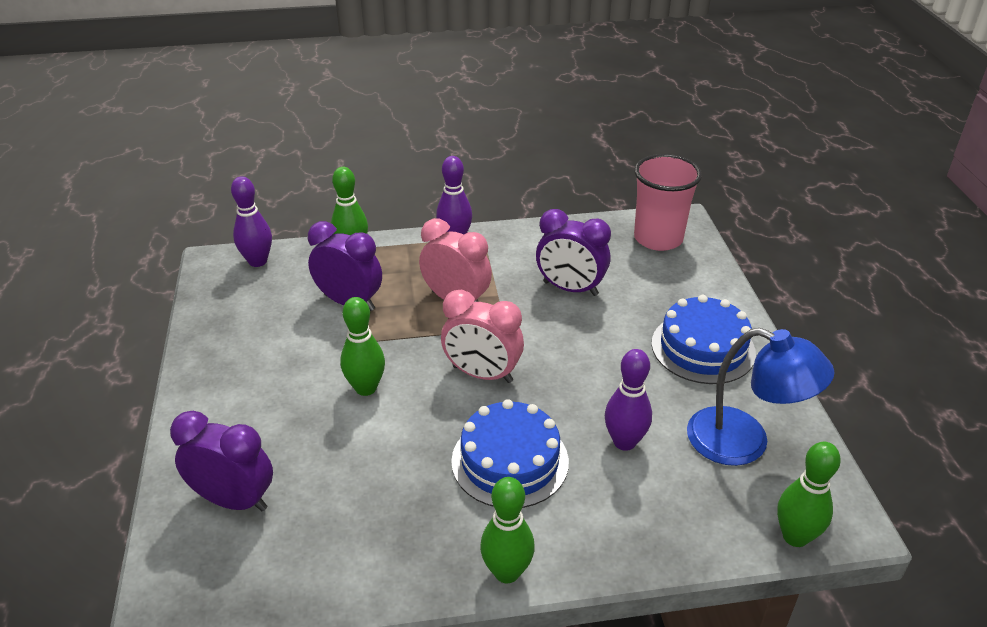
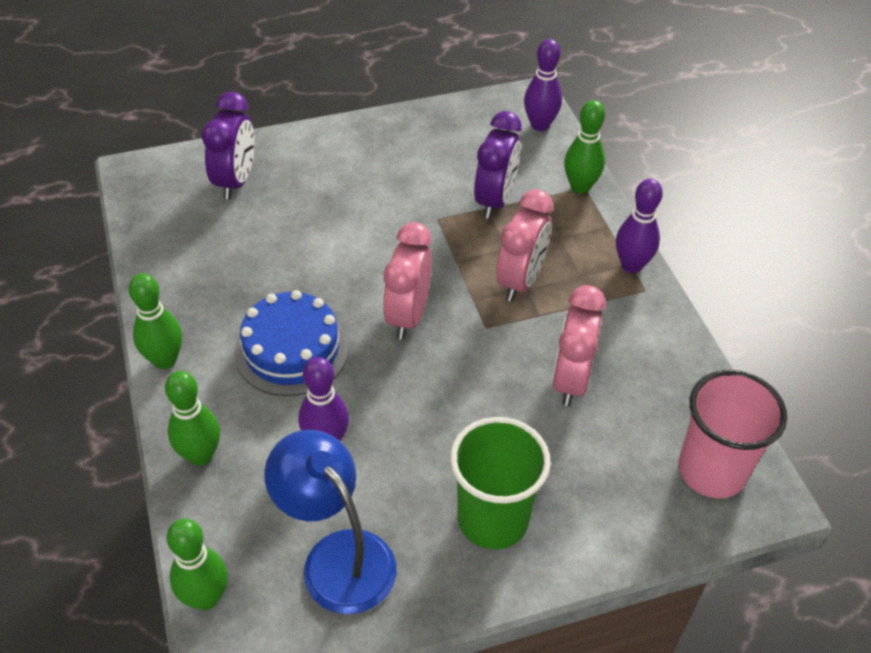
camera: 80 degrees right, 10 degrees up
green bowling pin [340,297,385,396] -> green bowling pin moved to [165,371,220,466]
purple clock [536,209,611,296] -> pink clock [552,285,606,406]
blue cake [652,295,756,384] -> green cup [450,417,551,549]
blue lamp [687,328,834,466] -> blue lamp turned 120 degrees clockwise [264,430,397,614]

